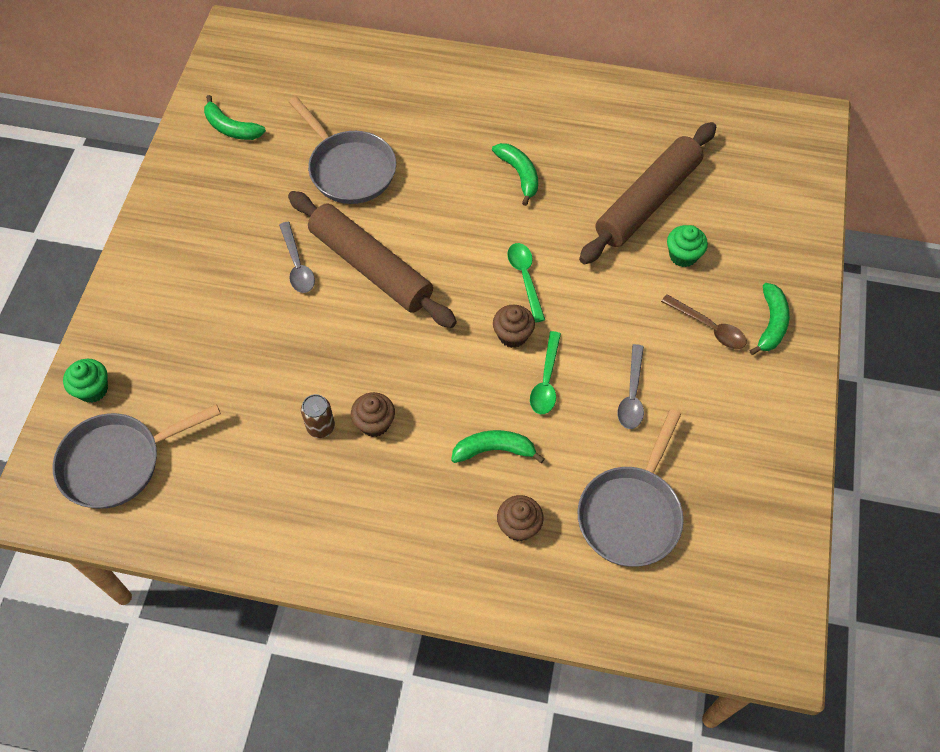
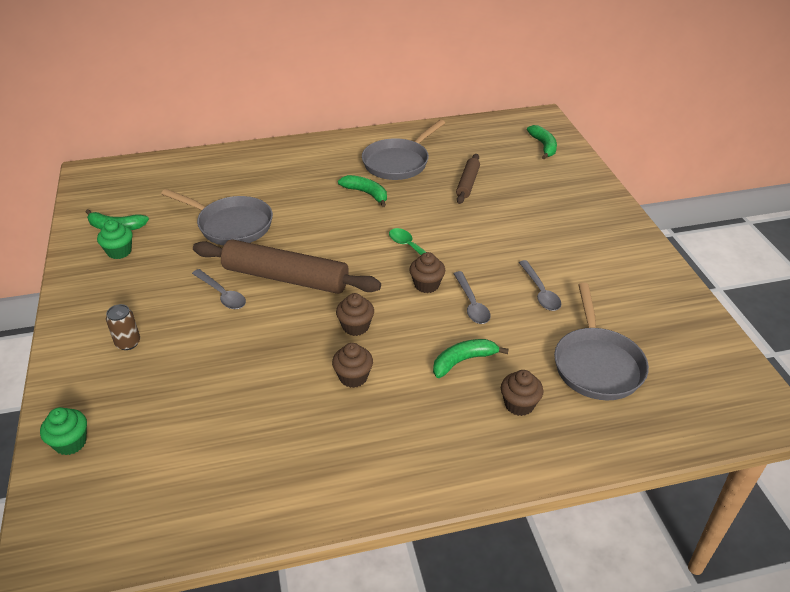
camera: 25 degrees left, 20 degrees down
grey pan [53,404,221,509] -> grey pan moved to [362,120,445,180]
brown can [301,394,335,438] -> brown can moved to [106,304,140,350]
green spoon [530,331,561,414] -> grey spoon [453,271,491,324]
brown rolling pin [579,122,716,264] -> brown rolling pin [456,154,480,204], size x0.52
brown spoon [661,294,747,349] -> none
green cupcake [667,225,708,267] -> green cupcake moved to [97,220,133,259]
green banana [749,283,790,355] -> green banana moved to [527,125,557,159]
none -> brown cupcake [336,293,374,336]

